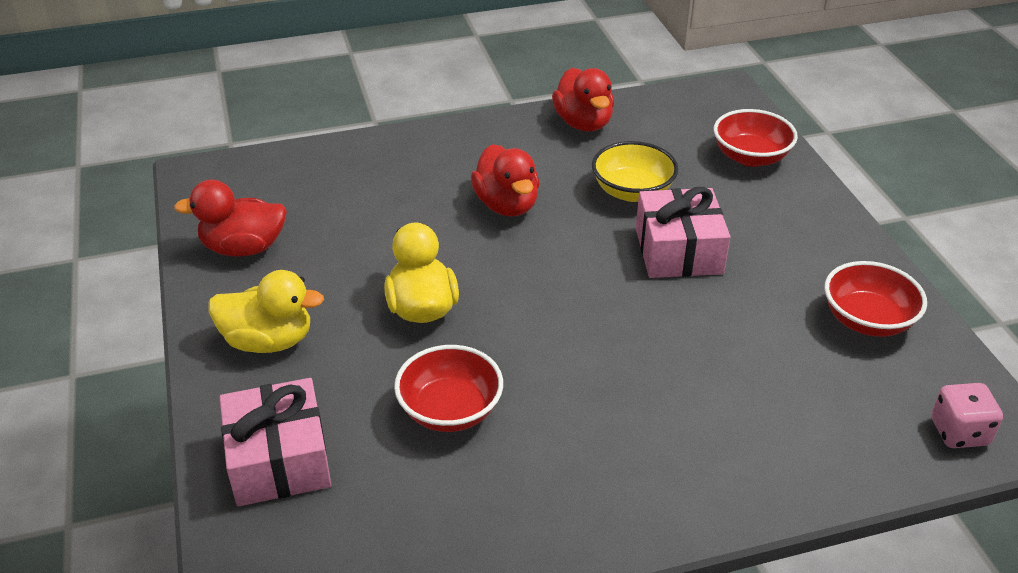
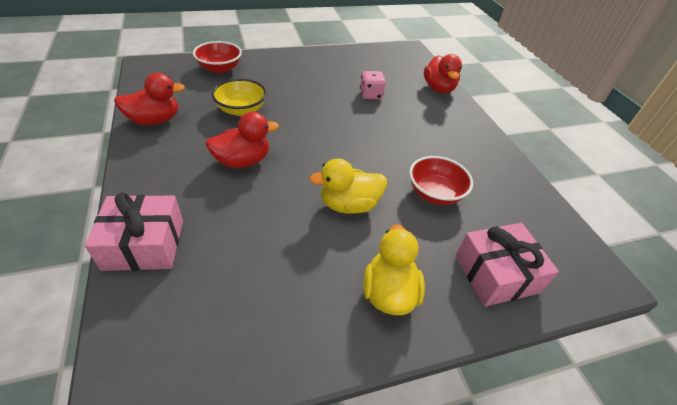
camera: 95 degrees left, 5 degrees up
red duck [174,180,287,256] -> red duck moved to [424,54,462,93]
pink gift [636,187,730,278] -> pink gift moved to [85,192,183,271]
red bowl [824,261,927,337] -> none
pink dice [931,383,1003,448] -> pink dice moved to [360,71,386,99]

